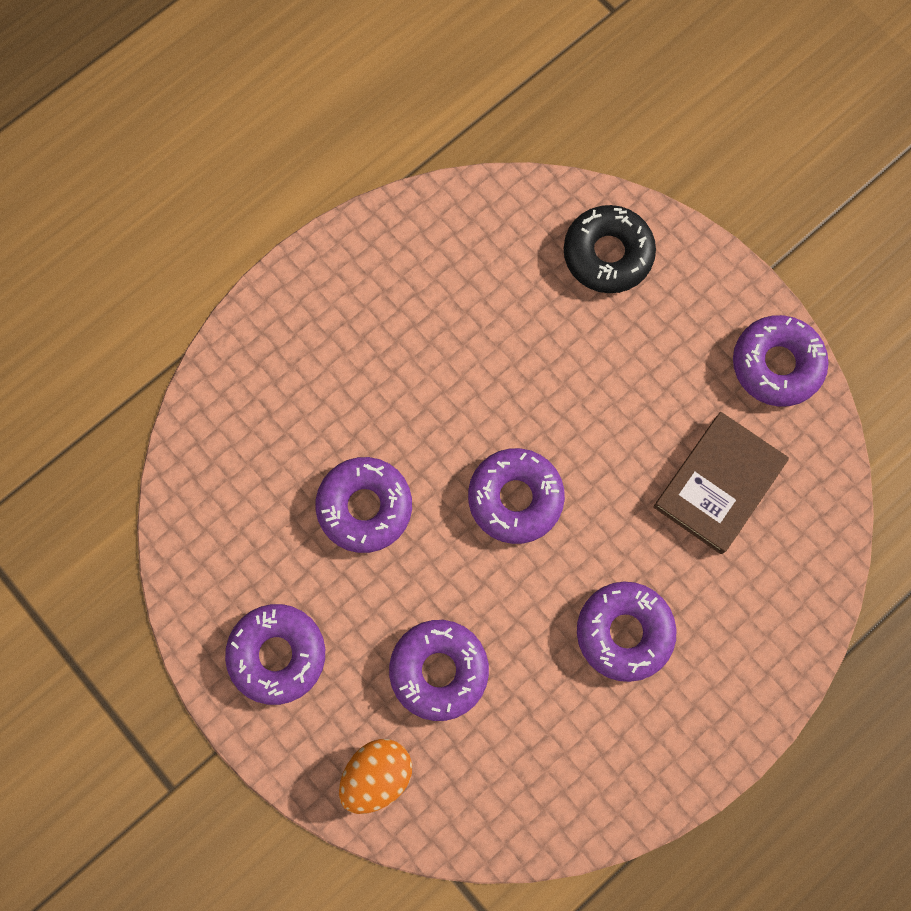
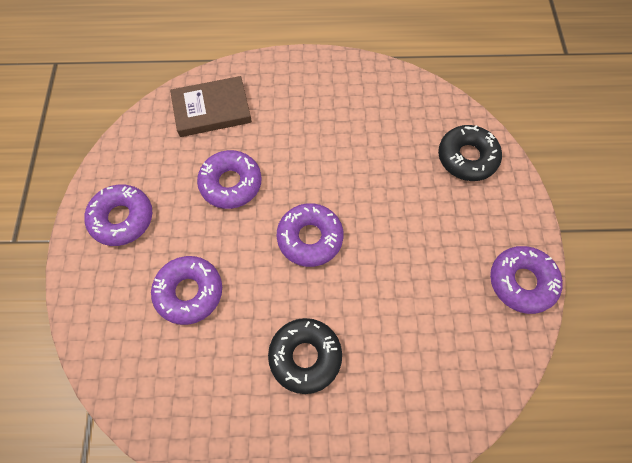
camera: 40 degrees right, 10 degrees down
orange egg [339,739,412,814] -> none
purple donut [577,582,677,682] -> black donut [268,318,342,394]
brown book [653,412,789,554] -> brown book moved to [170,76,252,137]

